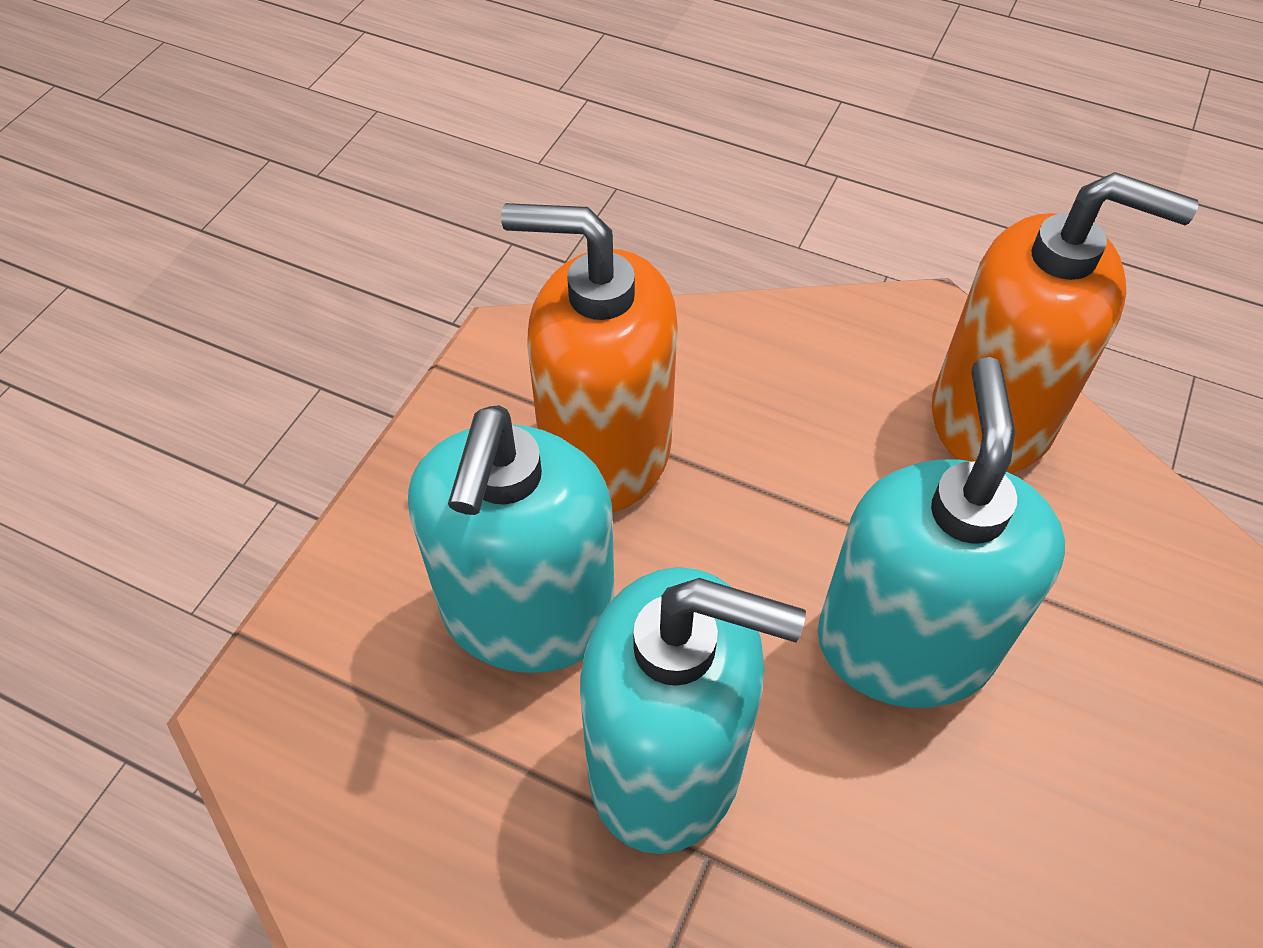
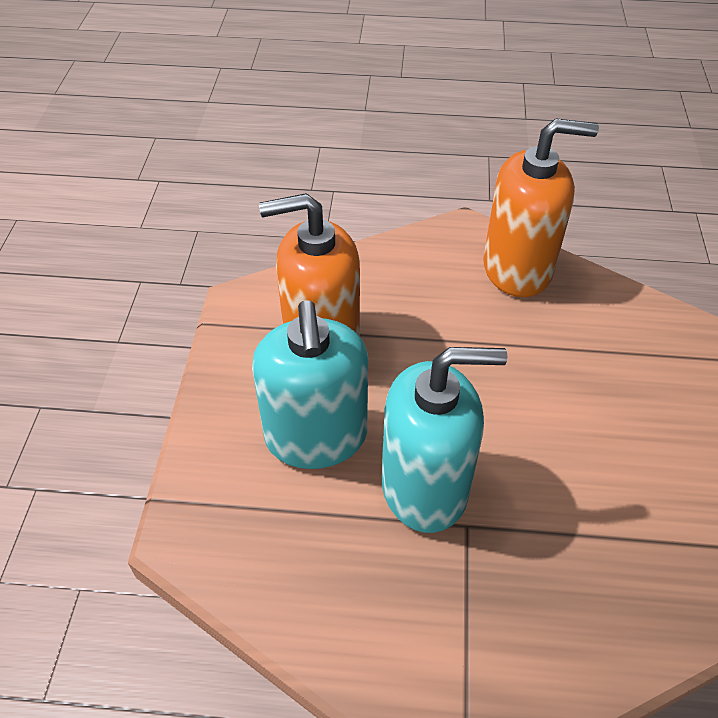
camera: 20 degrees left, 5 degrees down
turquoise soap dispenser [818,357,1065,708] -> none

